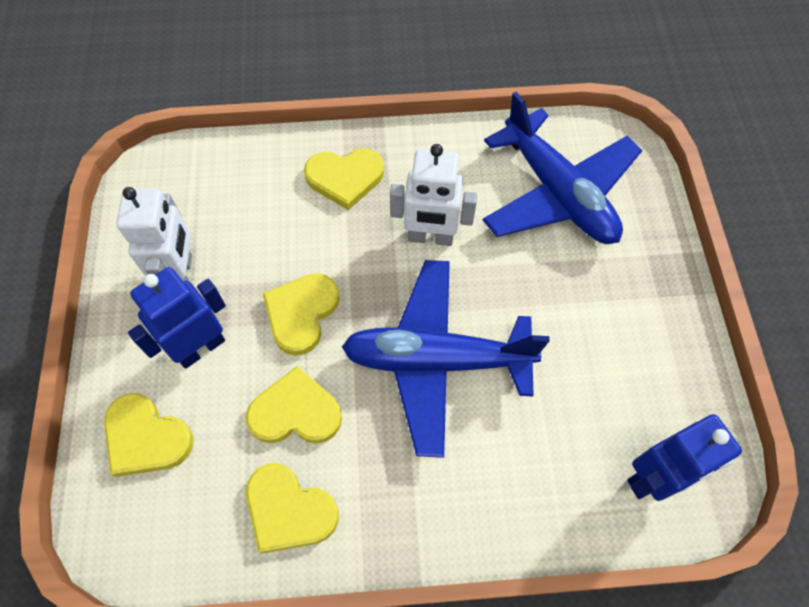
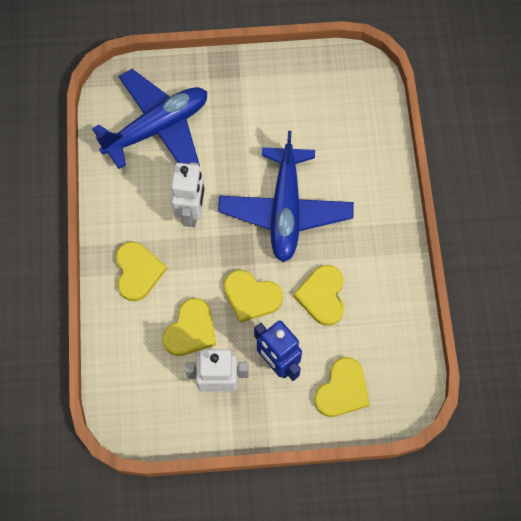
camera: 90 degrees left, 5 degrees up
yellow heart [246,463,339,554] -> yellow heart moved to [162,298,216,356]
blue robot [627,414,742,501] -> none

